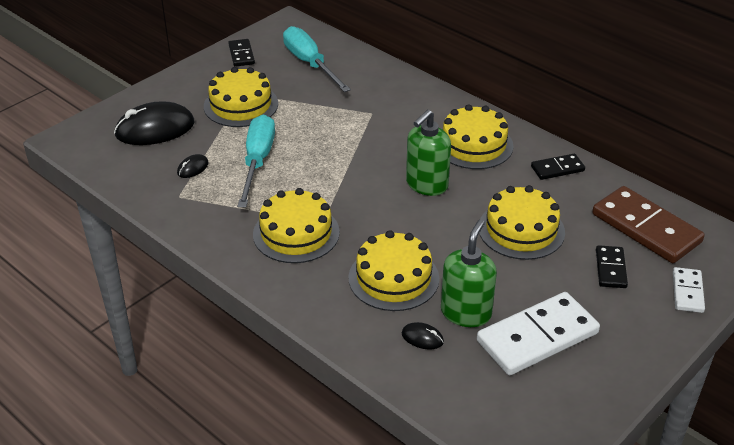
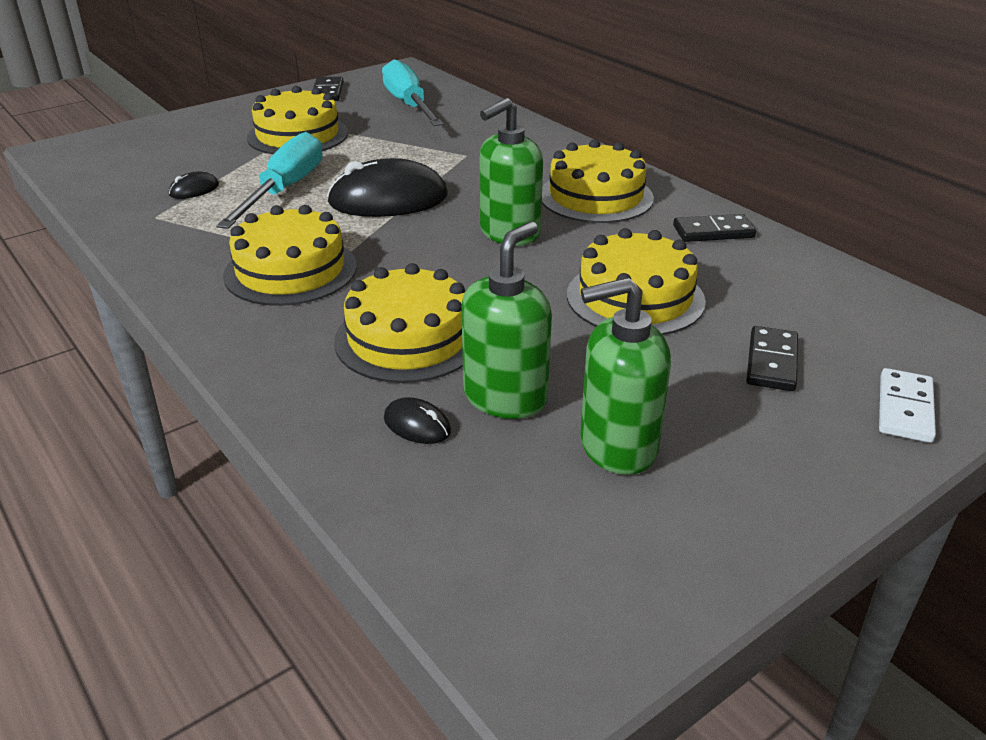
camera: 10 degrees right, 5 degrees down
black mouse [114,102,195,145] -> black mouse moved to [327,158,448,217]
white domino [477,292,600,375] -> green soap dispenser [580,277,671,475]
brown domino [592,186,705,263] -> none

